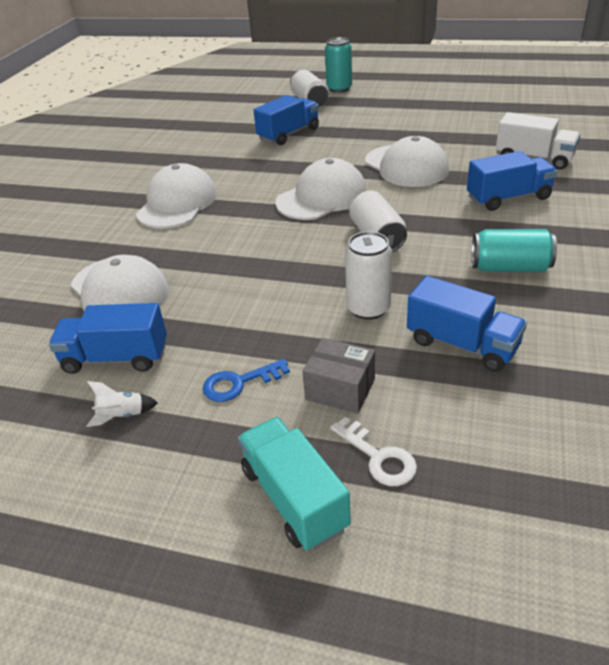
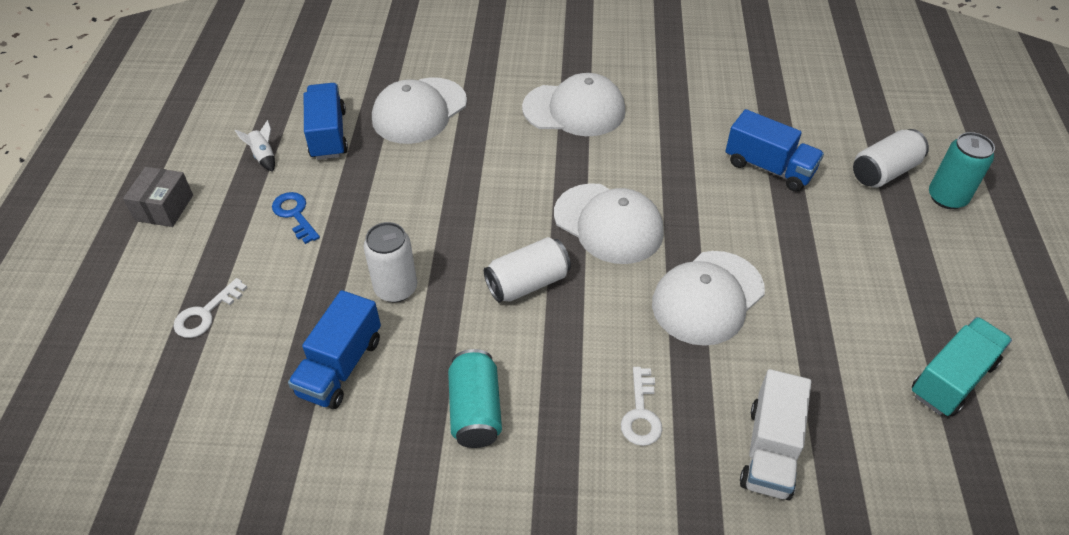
camera: 75 degrees right, 10 degrees up
turquoise truck [238,417,351,550] -> turquoise truck moved to [912,317,1012,416]
grey box [302,338,375,414] -> grey box moved to [123,167,193,227]
blue truck [467,151,557,211] -> white key [621,367,662,446]

